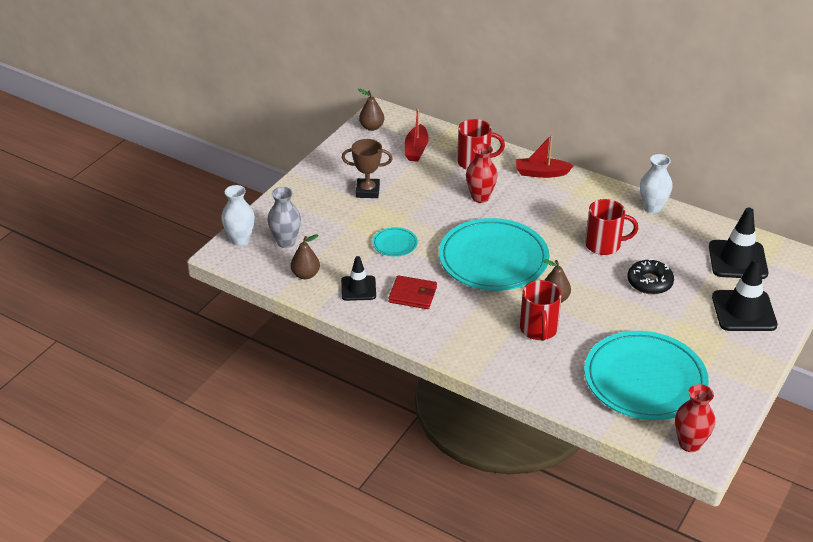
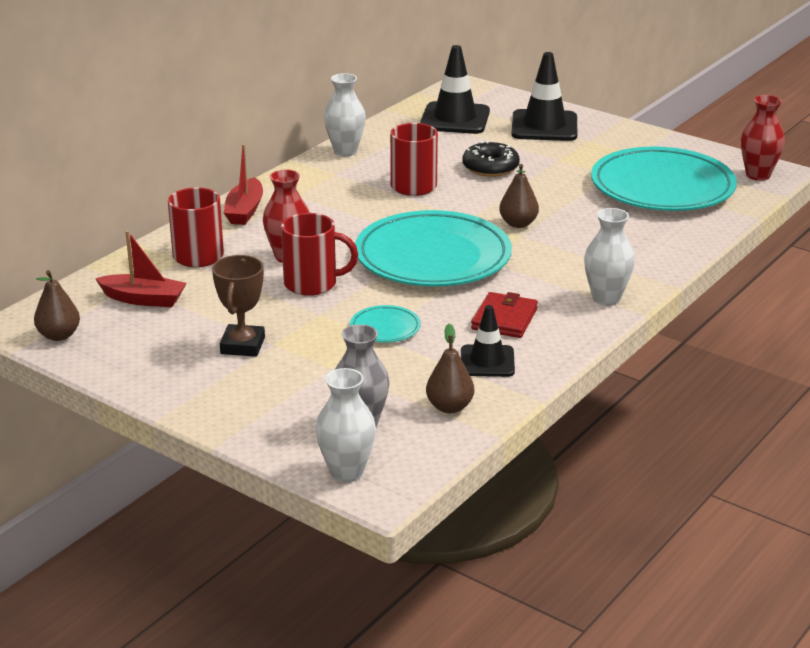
camera: 85 degrees left, 10 degrees down
red mug [520,280,562,341] -> red mug moved to [281,213,358,296]
none -> white vase [584,208,635,306]

